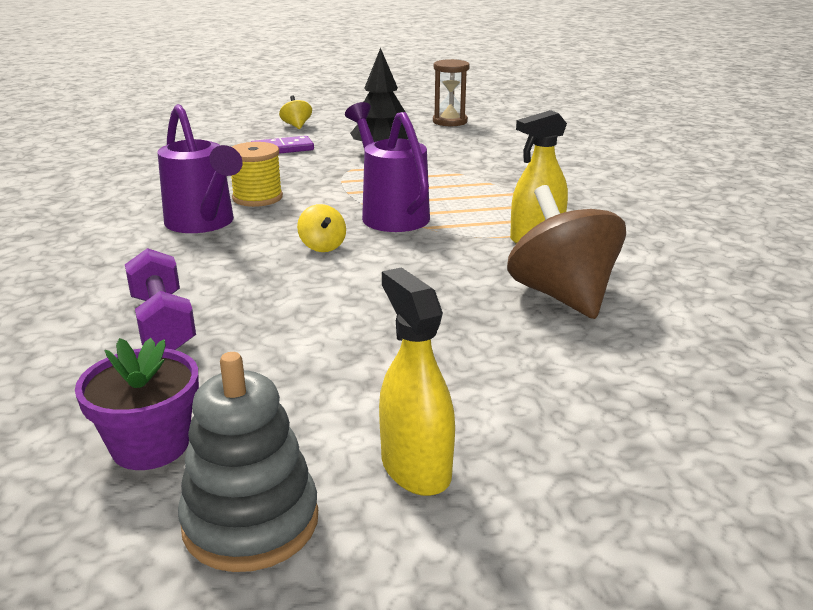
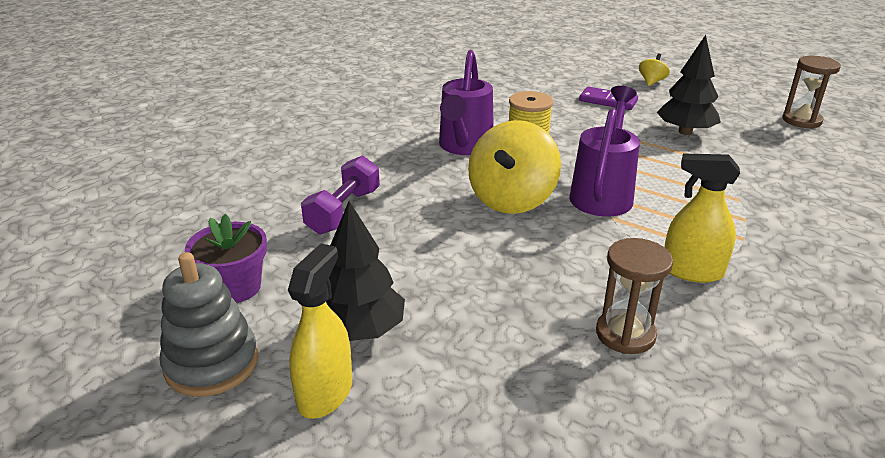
camera: 45 degrees right, 5 degrees up
yellow spinning top [297,204,346,252] -> yellow spinning top [468,120,561,214], size x2.17
brown spinning top [507,185,626,319] -> brown hourglass [596,238,673,354]
none -> black tree [326,201,405,341]

